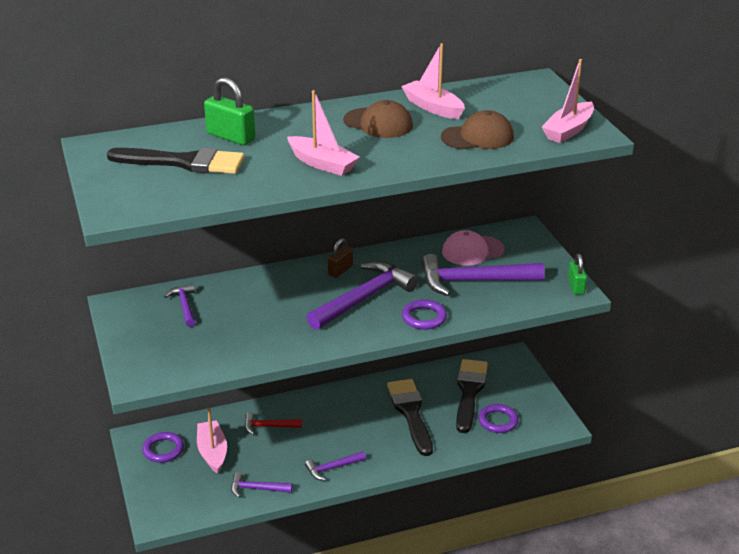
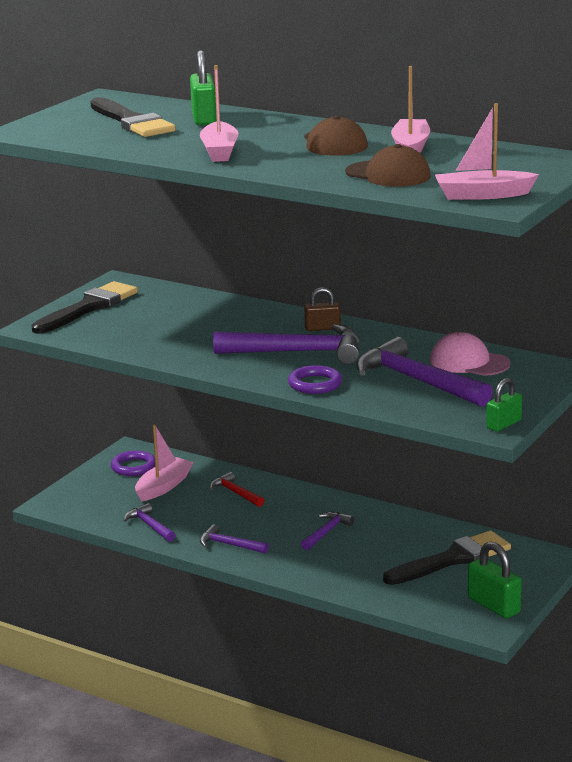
camera: 50 degrees right, 10 degrees down
purple hammer [164,284,196,327] -> purple hammer moved to [301,512,354,550]
black brush [387,379,433,456] -> black brush moved to [32,281,138,334]
purple ring [478,404,519,433] -> none
none -> green padlock [468,542,522,619]

